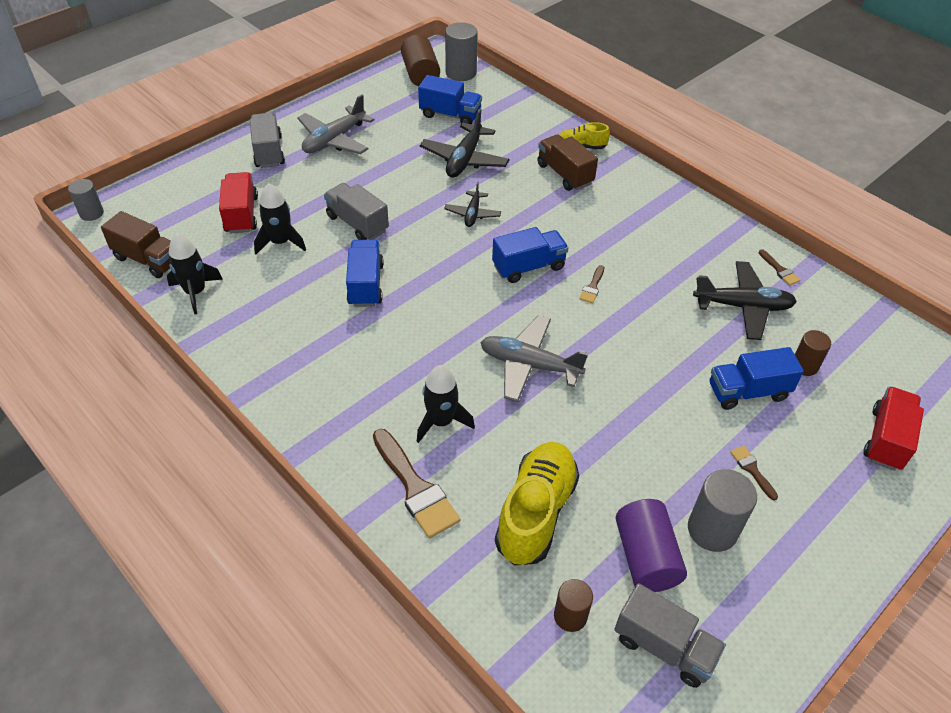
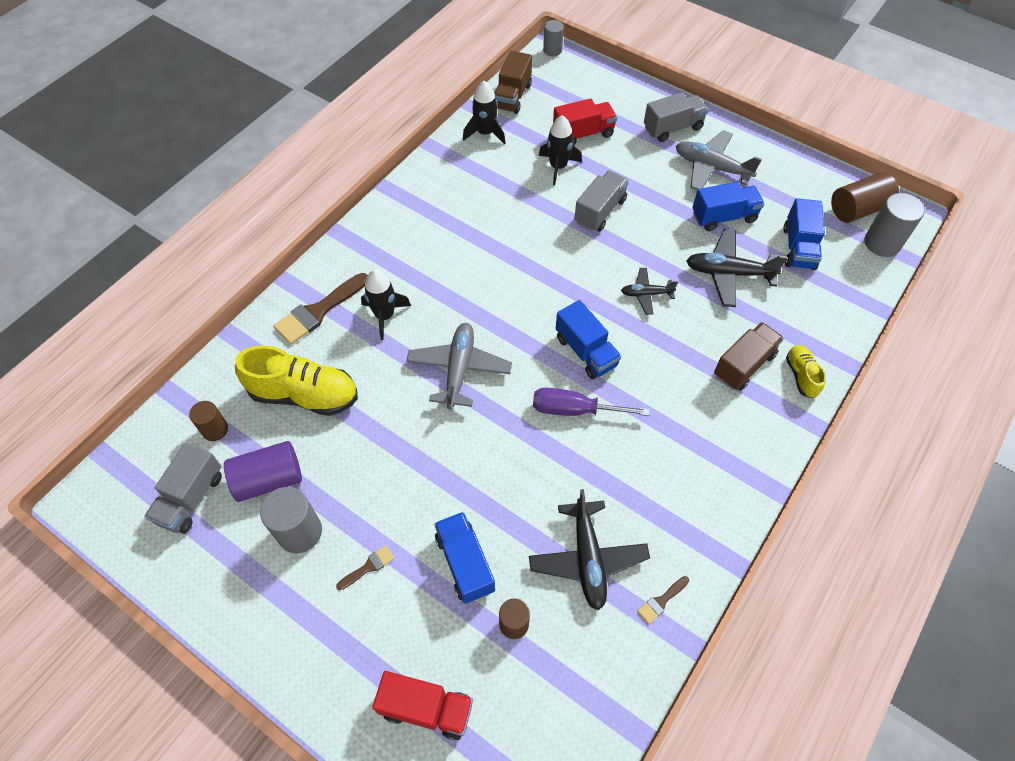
camera: 80 degrees right, 10 degrees up
blue truck [346,239,384,307] -> blue truck moved to [692,182,765,231]
brown brush [579,265,604,303] -> purple screwdriver [533,388,650,416]

